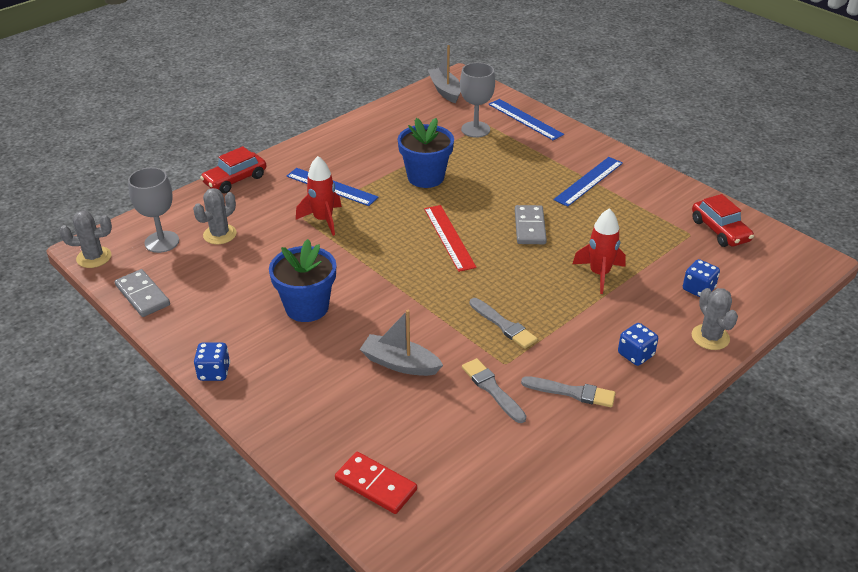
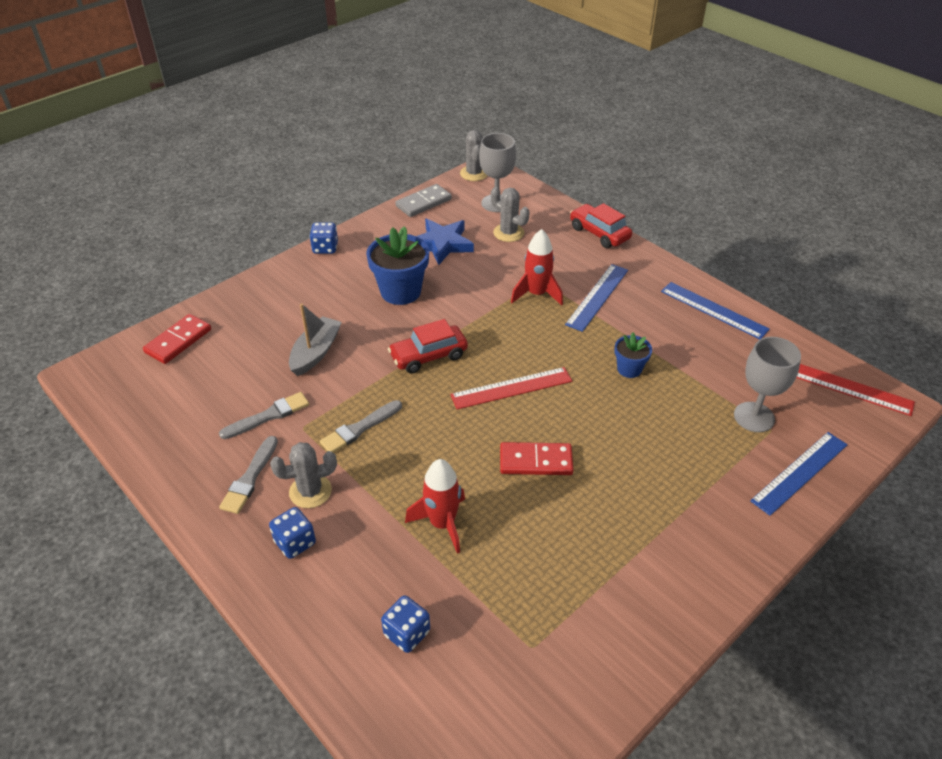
camera: 90 degrees right, 5 degrees up
blue flower pot [398,118,454,188] -> blue flower pot [615,332,652,378], size x0.55
grey boat [428,45,461,103] -> red ruler [796,364,915,416]
grey domino [515,205,547,244] -> red domino [500,442,573,475]
blue ruler [553,157,623,207] -> blue ruler moved to [661,282,770,339]
red car [692,194,754,247] -> red car moved to [388,319,468,374]
grey cactus [692,288,738,350] -> grey cactus moved to [270,442,337,508]
none -> blue star [416,219,474,265]

